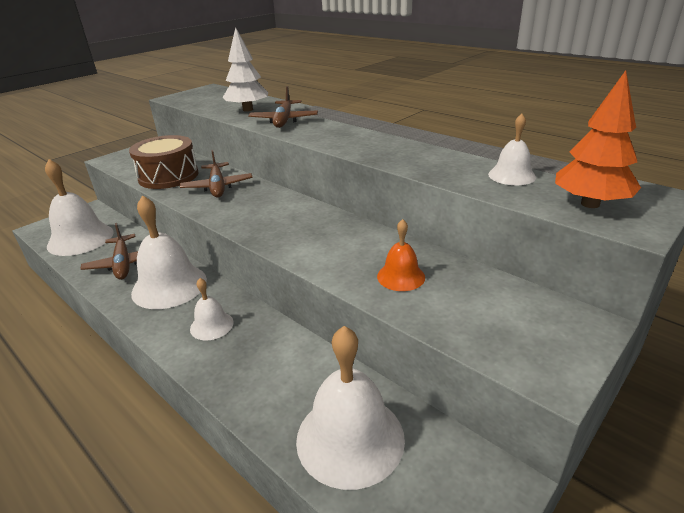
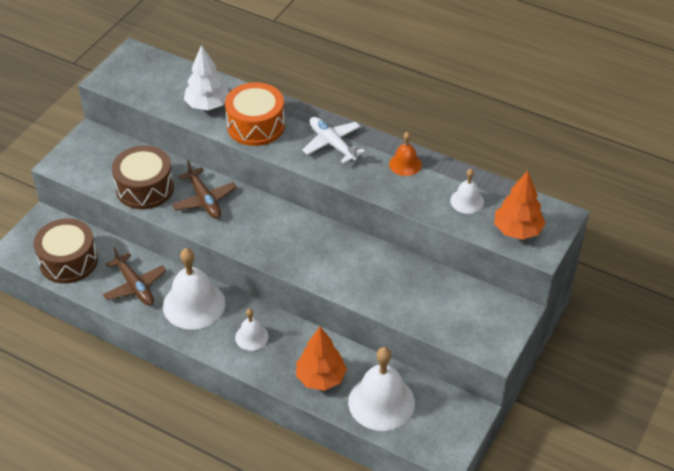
camera: 15 degrees left, 15 degrees up
white bell [45,159,114,256] -> brown drum [34,218,98,284]
brown plane [248,86,318,128] -> orange drum [225,82,285,146]
orange bell [377,219,425,291] -> orange bell moved to [389,132,422,176]
none -> orange tree [296,327,347,390]
none -> white plane [302,117,365,164]

